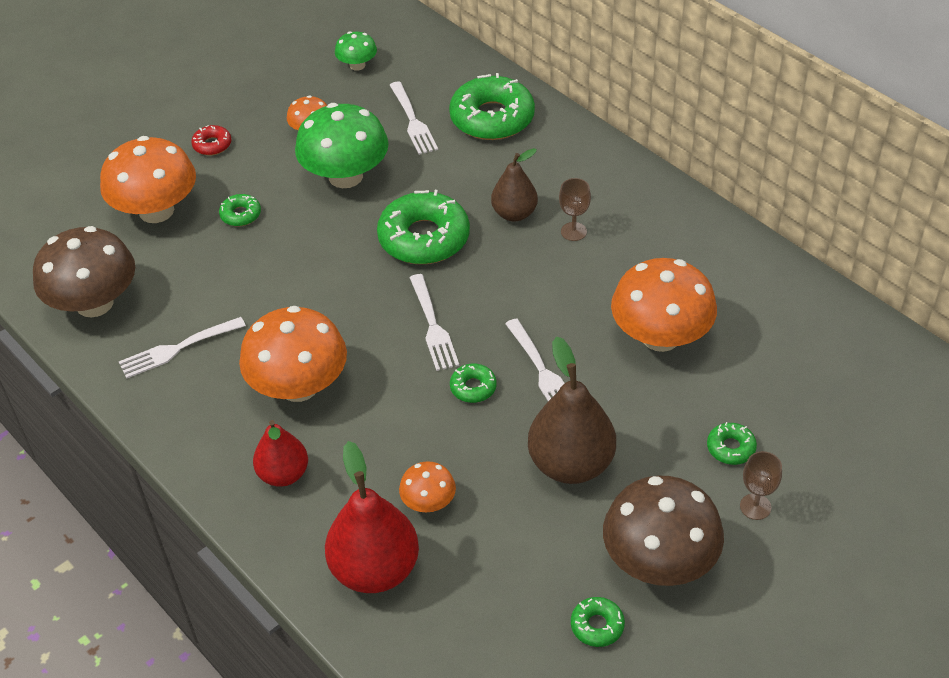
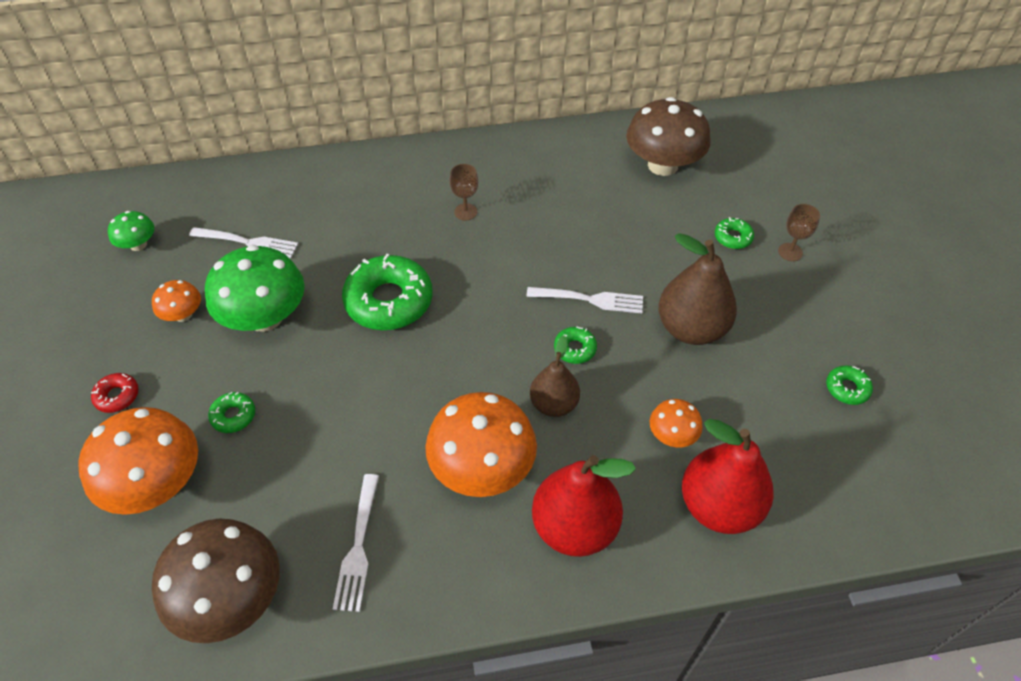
camera: 60 degrees left, 5 degrees up
red pear [253,420,308,487] -> red pear [532,455,636,557], size x1.60
white fork [410,274,459,371] -> none
green donut [449,73,535,140] -> none
brown pear [491,148,538,221] -> brown pear moved to [530,335,580,417]
brown mushroom [603,475,724,586] -> brown mushroom moved to [626,97,711,176]
orange mushroom [611,258,717,352] -> none

